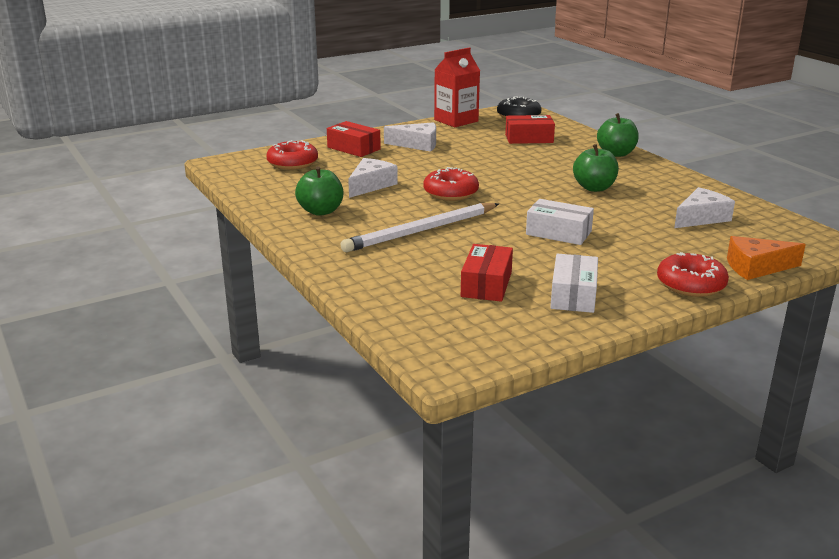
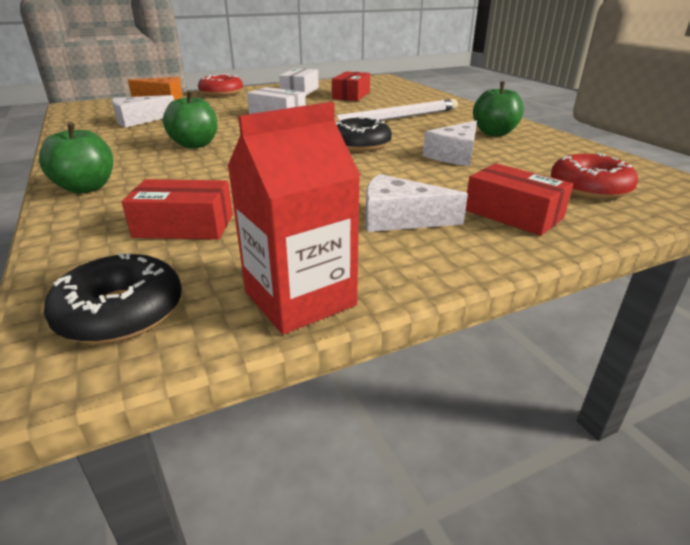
camera: 175 degrees left, 5 degrees up
red donut [424,167,479,201] -> black donut [336,116,392,152]

